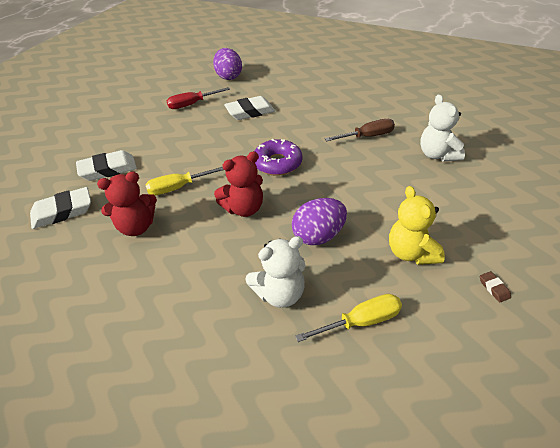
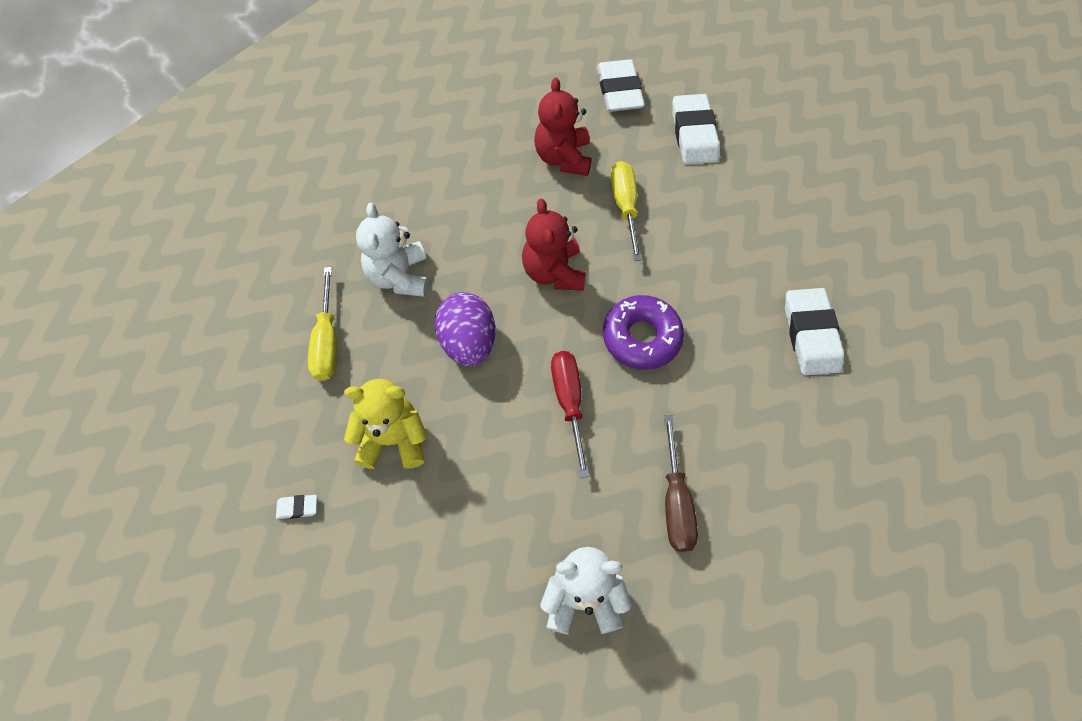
camera: 105 degrees right, 20 degrees up
red screwdriver [167,87,230,109] -> red screwdriver moved to [551,351,590,478]
purple egg [213,48,242,80] -> none
brown eraser [480,271,511,303] -> white eraser [276,495,317,519]

